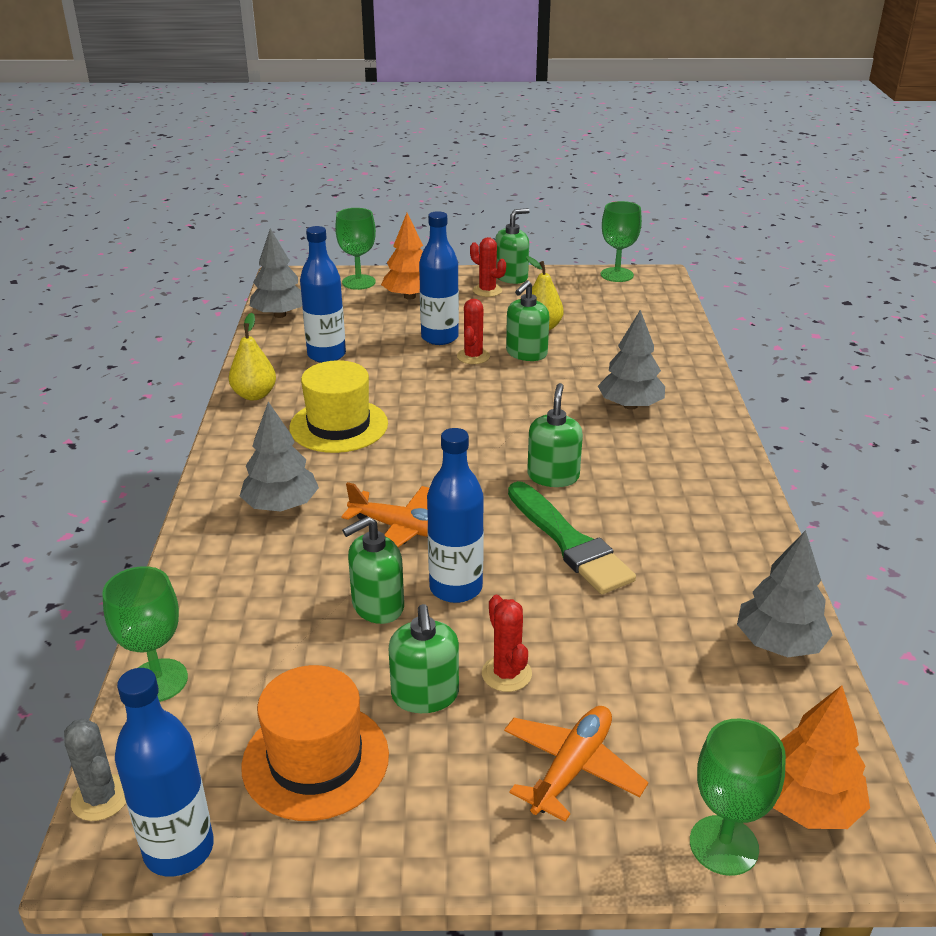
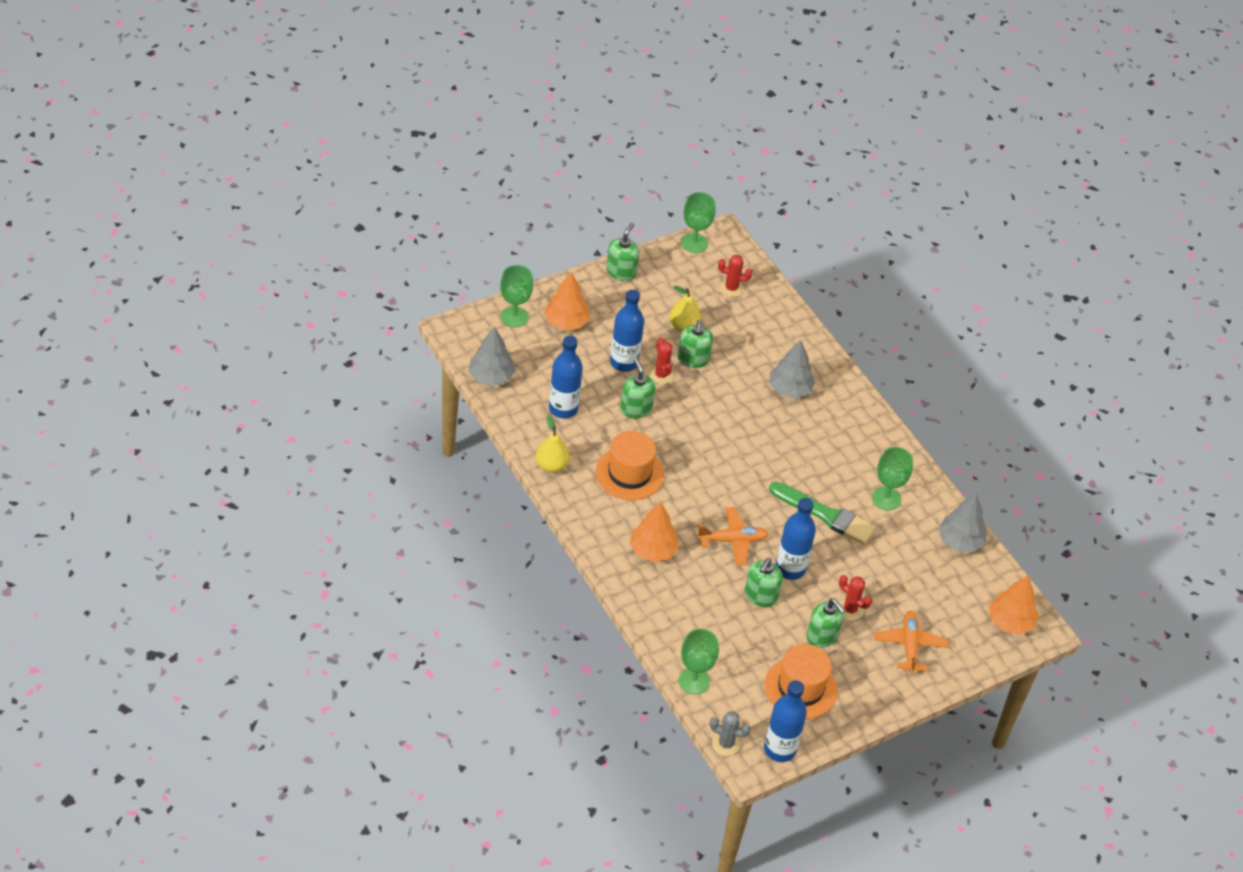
camera: 35 degrees left, 15 degrees up
grey tree [240,402,319,512] -> orange tree [630,502,679,562]
yellow hat [289,360,388,453] -> orange hat [595,431,664,500]
red cactus [470,237,506,297] -> red cactus moved to [718,255,752,297]
green soap dispenser [527,383,583,487] -> green soap dispenser moved to [620,358,656,419]
green goblet [690,719,786,876] -> green goblet moved to [872,447,913,510]

